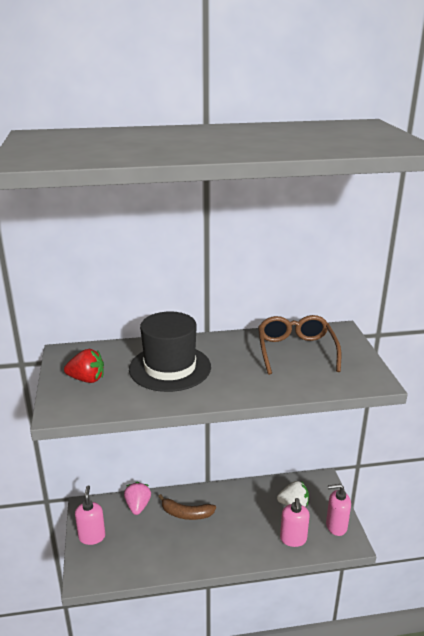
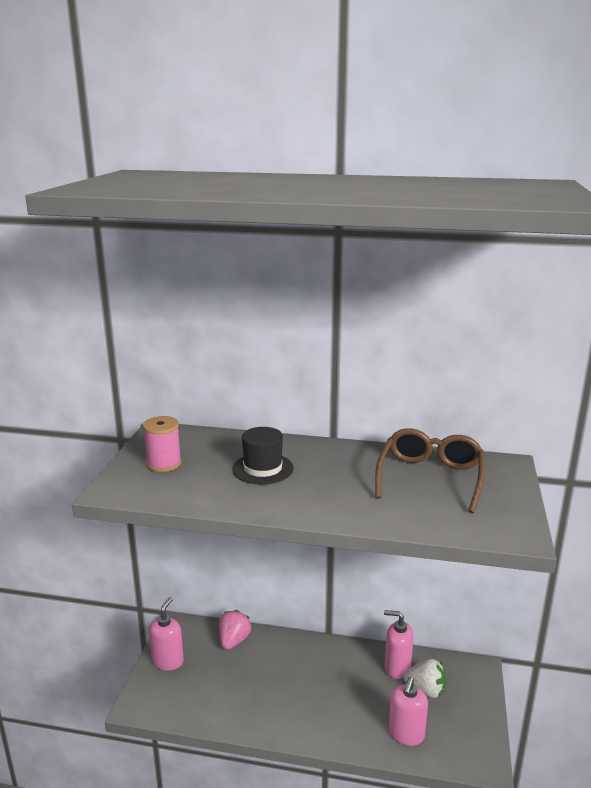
camera: 20 degrees right, 5 degrees down
red strawberry [64,349,104,383] -> pink spool [143,416,182,472]
black hat [129,311,211,392] -> black hat [232,427,294,485], size x0.60
brown banana [158,494,216,520] -> none
pink soap dispenser [326,484,351,536] -> pink soap dispenser moved to [384,610,414,679]

